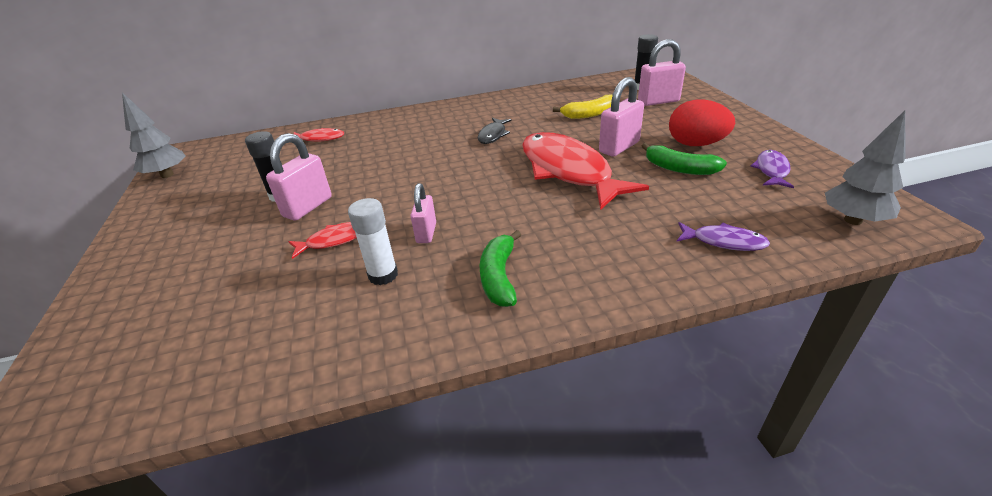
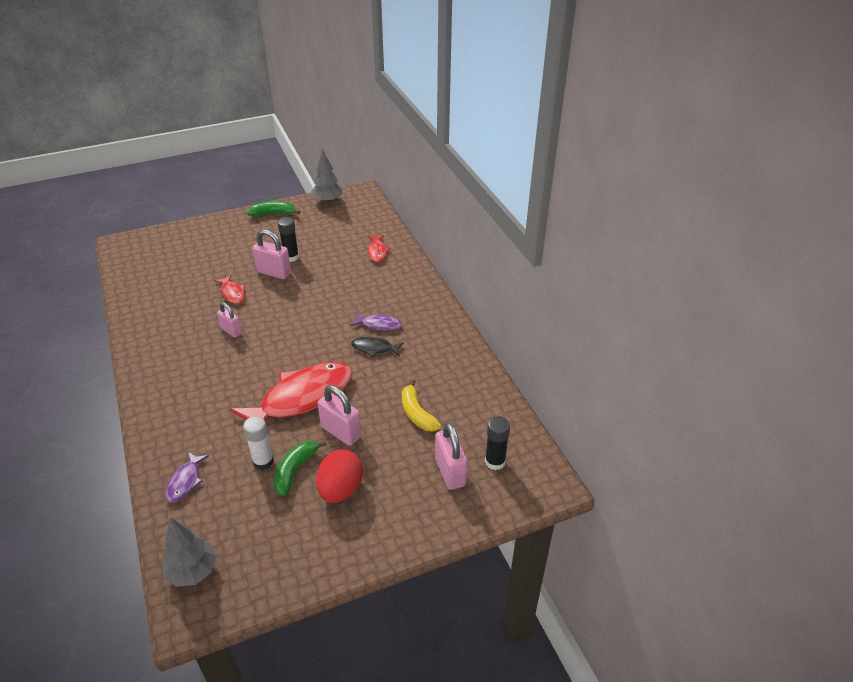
camera: 80 degrees right, 5 degrees up
white glue stick [348,198,398,285] -> white glue stick moved to [243,416,274,470]
pink padlock [410,183,436,243] -> pink padlock turned 45 degrees clockwise [217,302,242,338]
green banana [479,230,521,307] -> green banana moved to [247,201,300,217]
purple fish [751,150,794,188] -> purple fish moved to [351,313,402,330]

